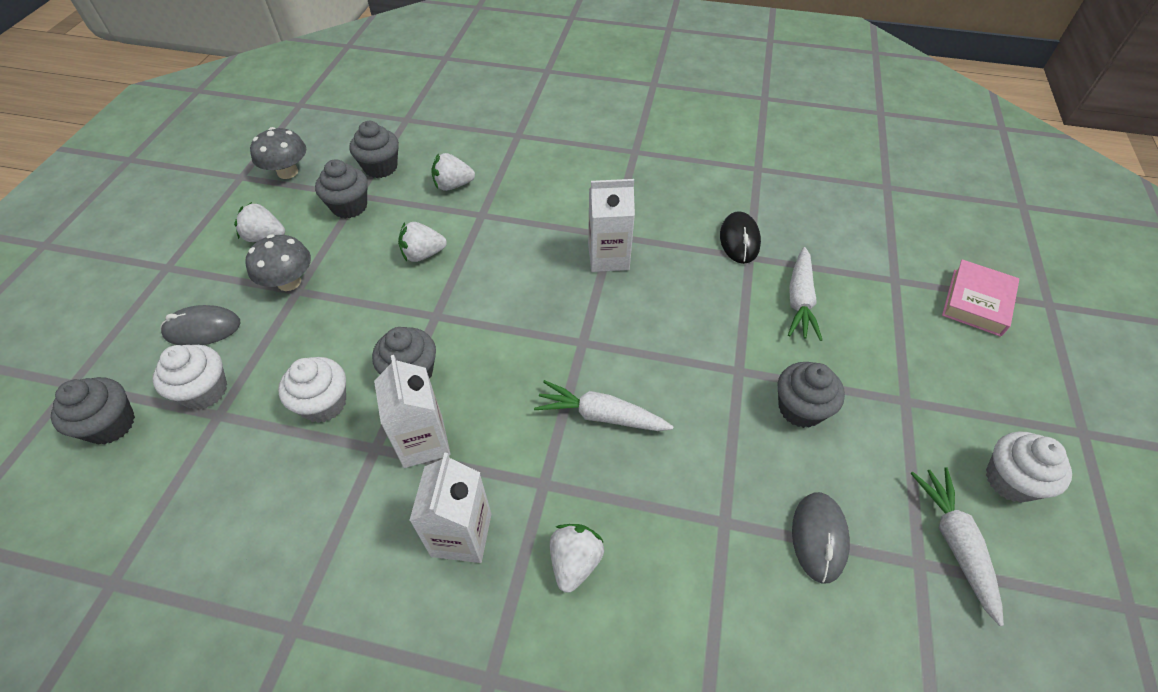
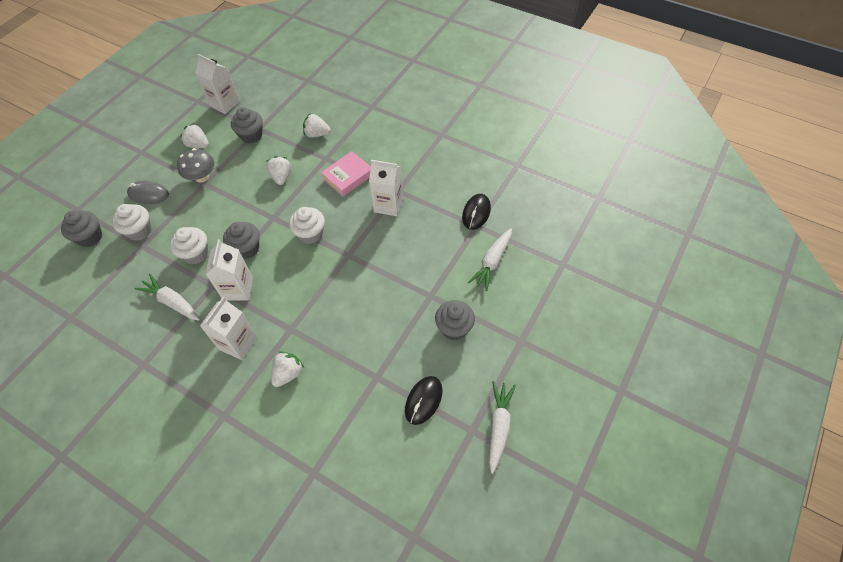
camera: 20 degrees right, 5 degrees up
grey mushroom [250,127,306,179] -> white carton [195,54,240,114]
grey cupcake [349,121,399,178] -> none
white strawberry [398,222,447,262] -> white strawberry turned 75 degrees clockwise [266,156,291,185]
white carrot [534,380,674,431] -> white carrot moved to [134,274,200,321]
grey mouse [792,492,850,584] -> black mouse [405,376,443,425]
pink book [942,259,1019,337] -> pink book moved to [321,151,371,197]
white cupcake [986,431,1072,503] -> white cupcake moved to [289,207,325,244]

